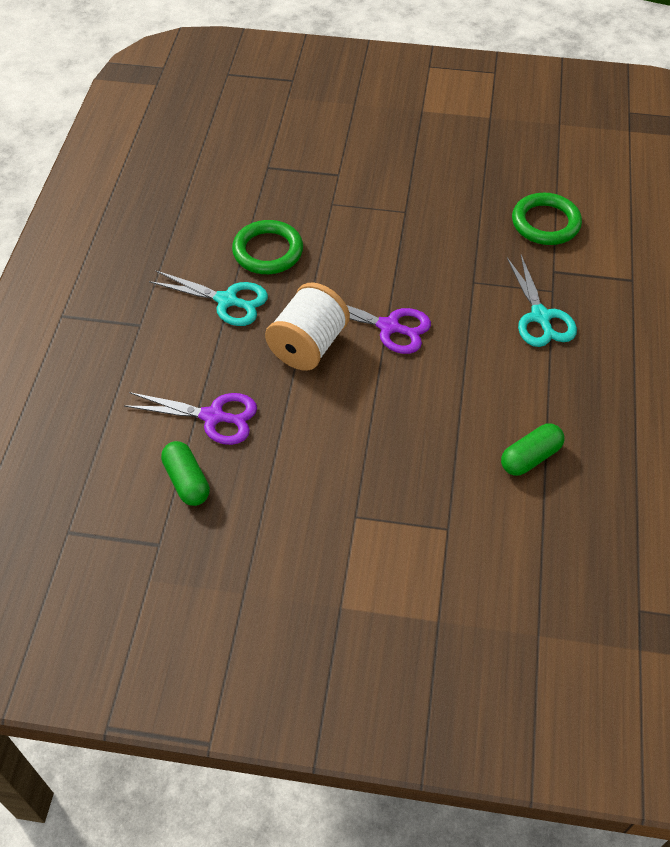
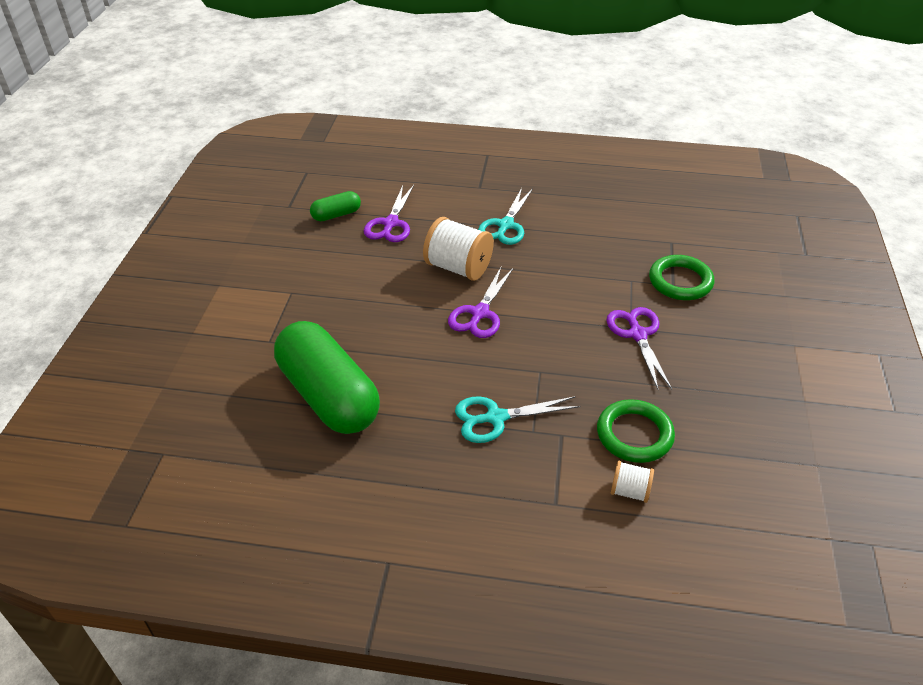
camera: 90 degrees right, 10 degrees down
green ring [232,220,303,274] -> green ring moved to [649,255,714,300]
green capsule [501,423,564,476] -> green capsule [274,321,380,434], size x2.20
none -> purple scissors [607,307,672,389]
none -> white spool [611,461,654,503]

